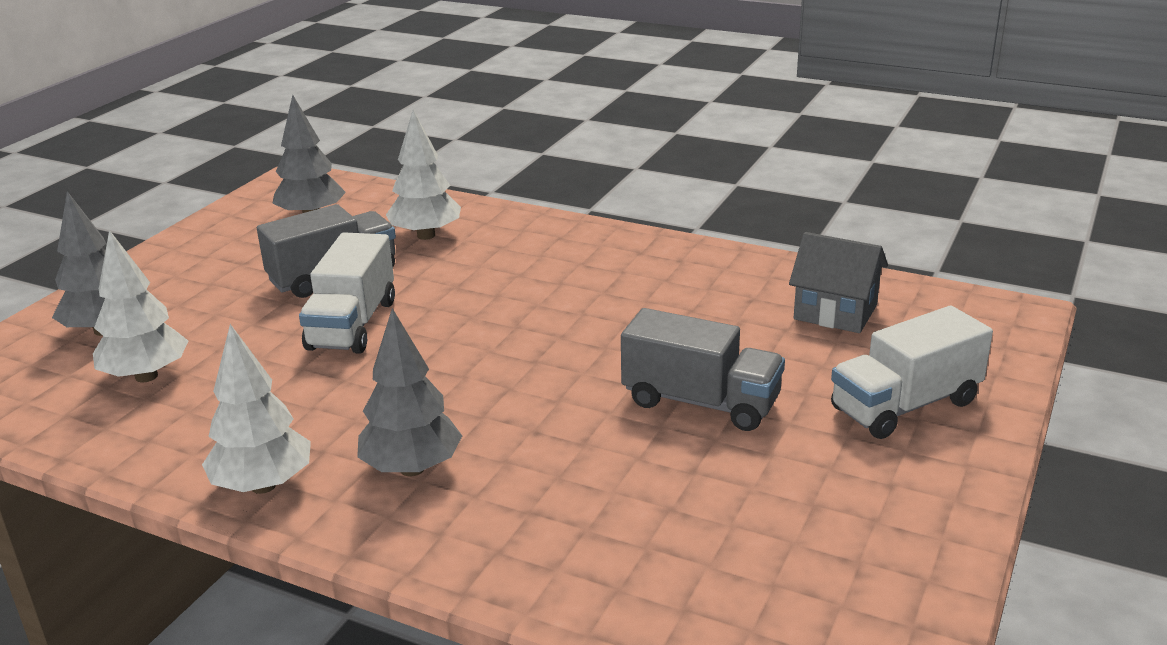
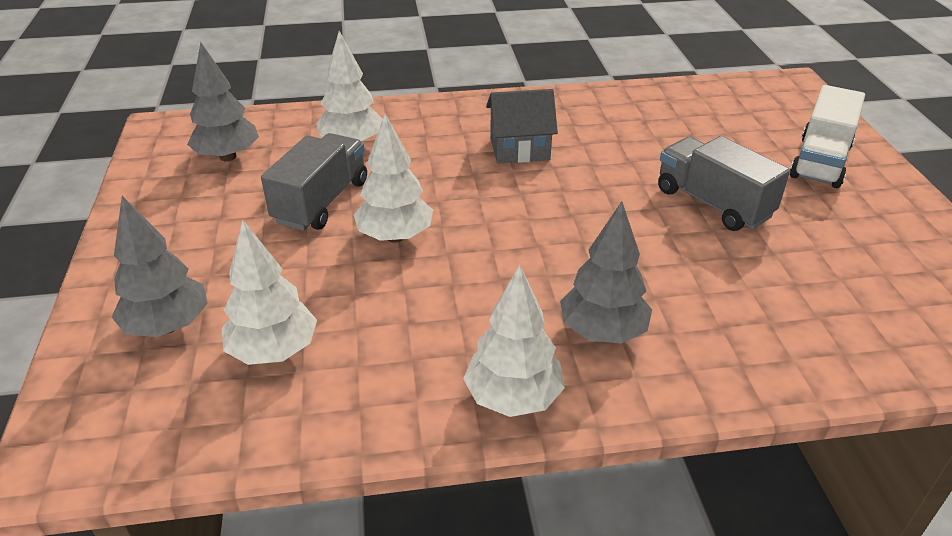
camera: 35 degrees left, 10 degrees up
white truck [299,232,395,354] -> white tree [354,114,433,243]
grey truck [621,308,785,431] -> grey truck turned 120 degrees counterclockwise [658,136,790,231]
grey house [789,232,888,333] -> grey house moved to [486,89,558,163]

